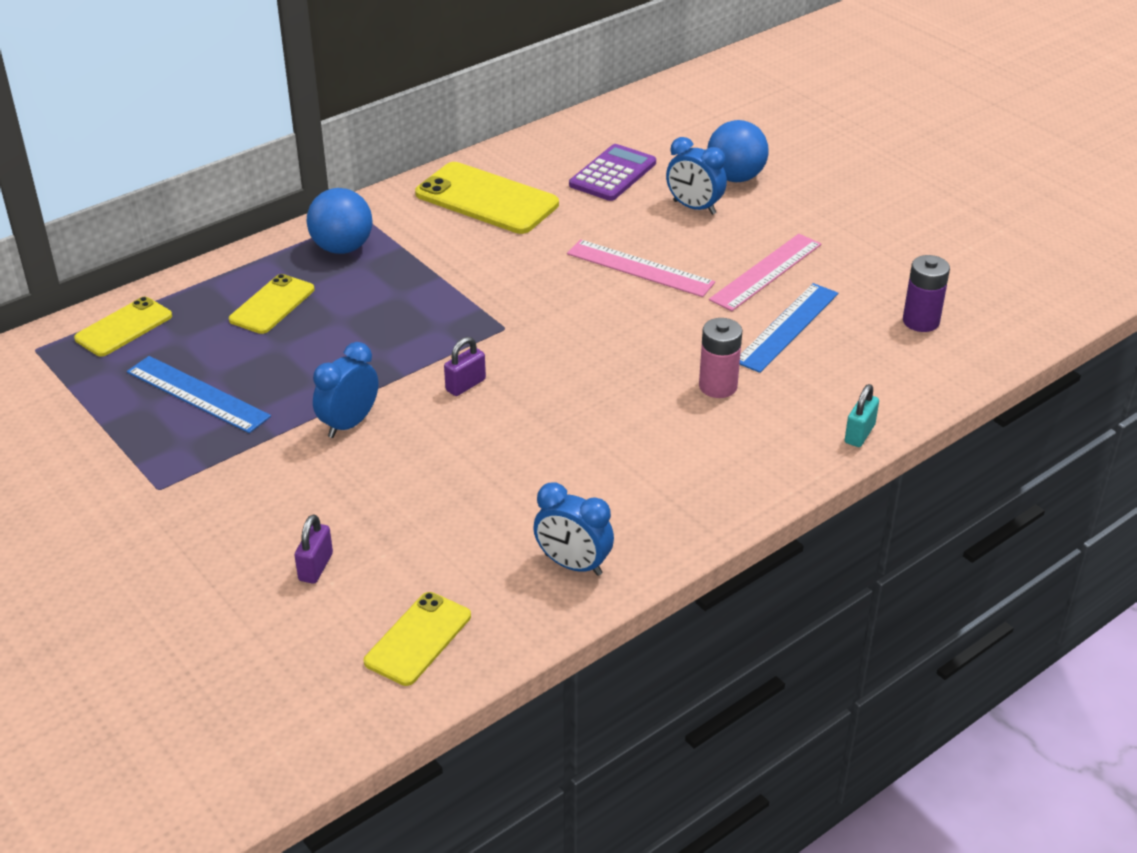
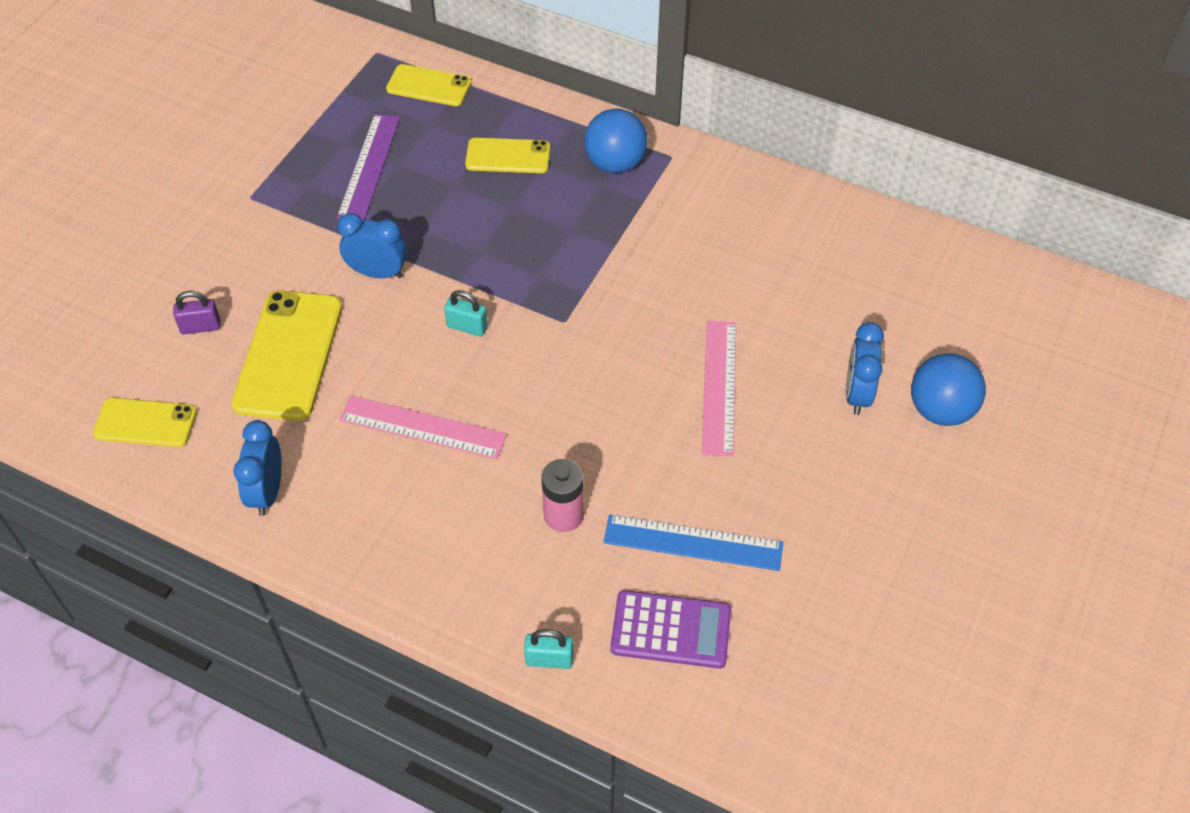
camera: 65 degrees right, 15 degrees up
blue ruler [127,356,271,433] -> purple ruler [337,114,400,220]
yellow phone [415,162,559,234] -> yellow phone moved to [231,290,342,421]
purple padlock [444,337,486,396] -> turquoise padlock [444,290,488,337]
purple calculator [569,144,656,201] -> purple calculator moved to [610,590,731,669]
pink ruler [709,234,821,311] -> pink ruler moved to [339,396,507,459]
purple battery [903,255,950,332] -> none

